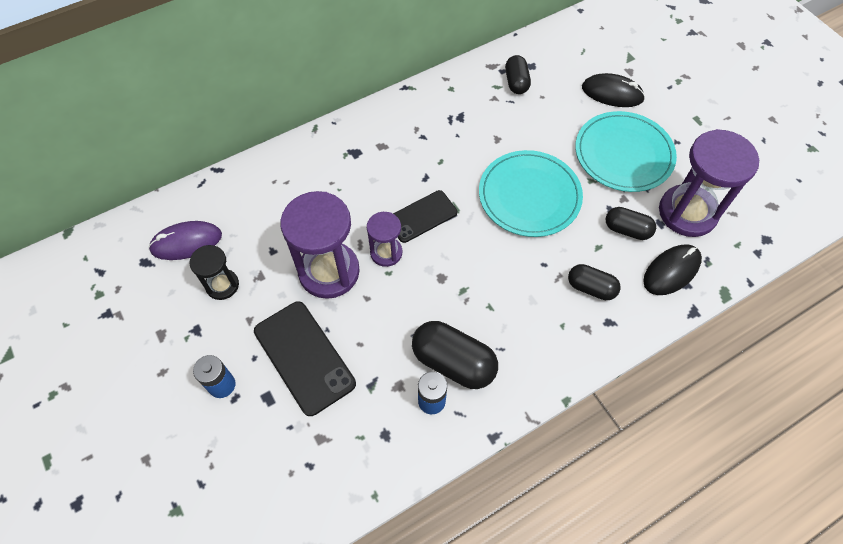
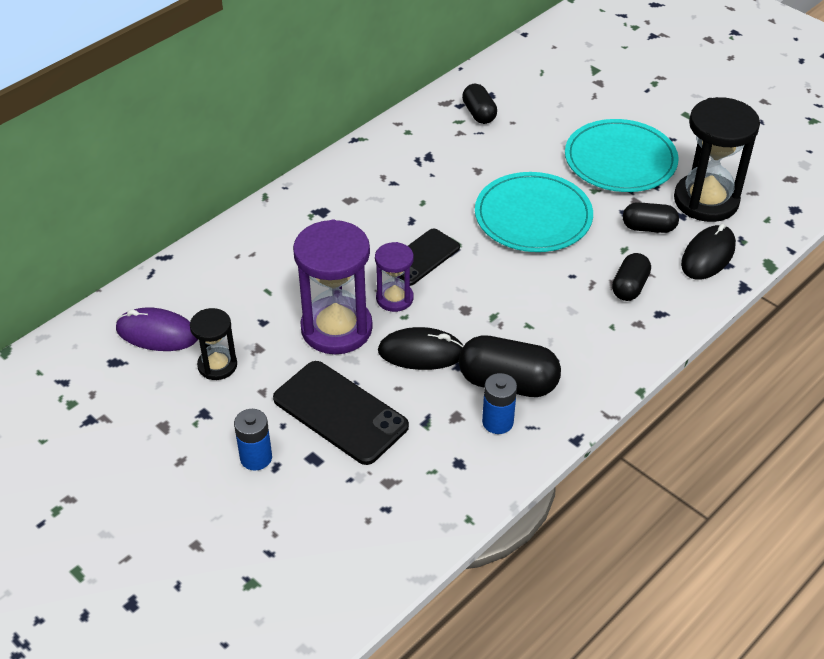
camera: 15 degrees left, 15 degrees down
purple mouse [148,221,222,260] -> purple mouse turned 45 degrees clockwise [116,308,198,351]
black capsule [568,264,621,300] -> black capsule turned 75 degrees counterclockwise [612,253,651,301]
black mouse [582,73,645,107] -> black mouse moved to [378,327,463,370]
purple hourglass [659,129,759,237] -> black hourglass [674,97,760,222]

